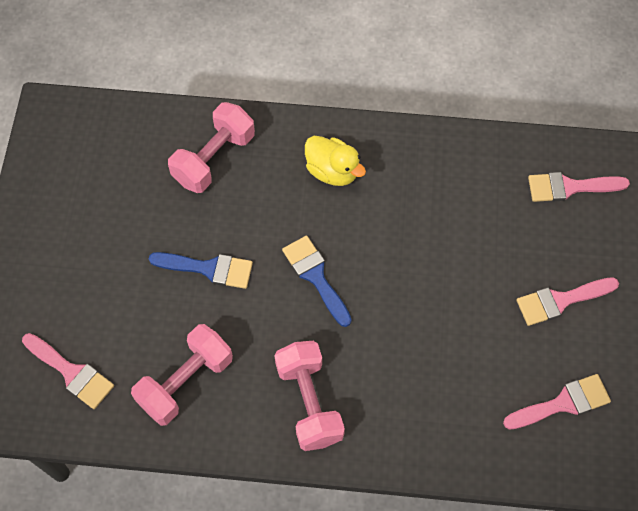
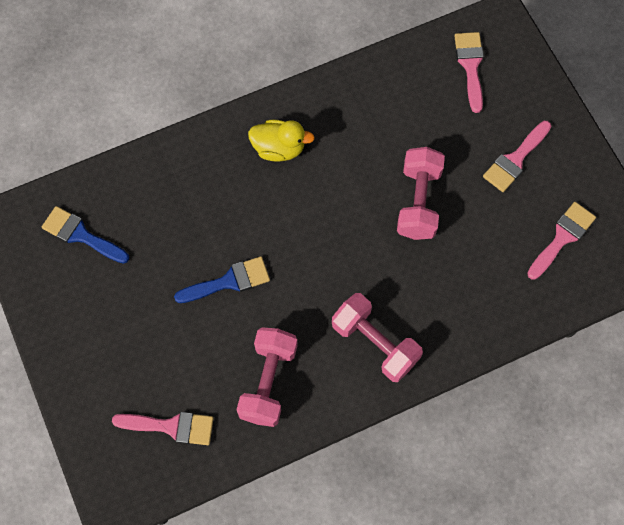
camera: 30 degrees left, 5 degrees up
pink dumbbell [168,102,255,193] -> pink dumbbell moved to [397,147,445,240]
blue brush [282,236,352,327] -> blue brush moved to [42,206,129,264]
pink brush [528,172,630,202] -> pink brush turned 120 degrees clockwise [454,32,484,113]

